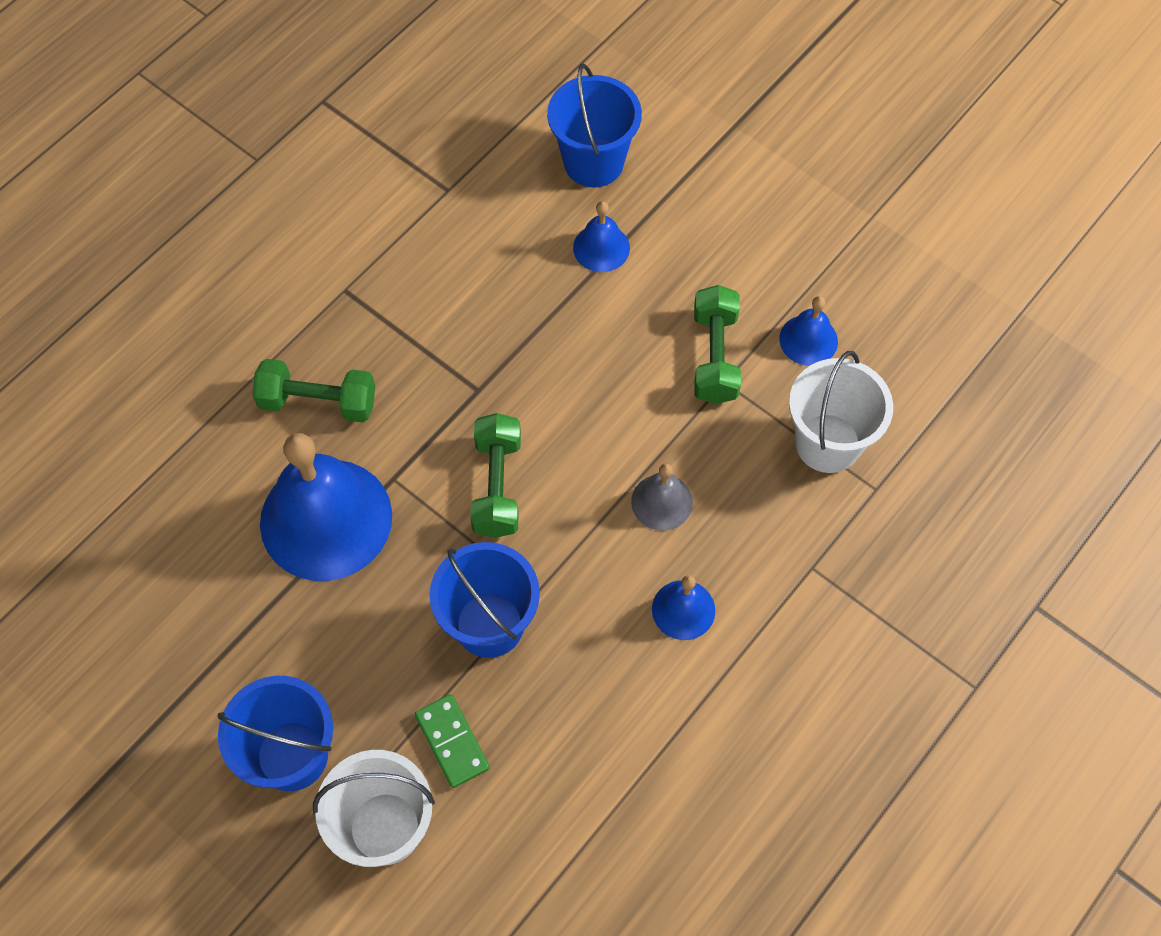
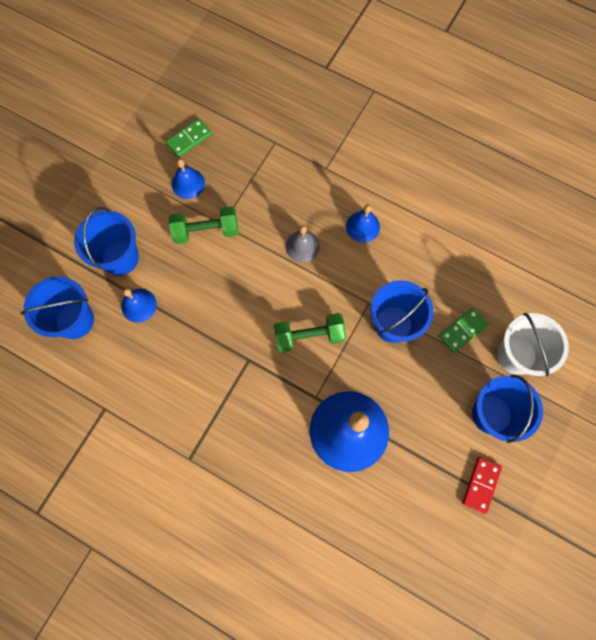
camera: 100 degrees left, 10 degrees up
green dumbbell [252,359,375,423] -> none
white bucket [789,351,893,473] -> none
none -> blue bucket [74,207,139,276]
none -> green domino [165,118,212,158]
none -> red domino [462,457,502,514]

